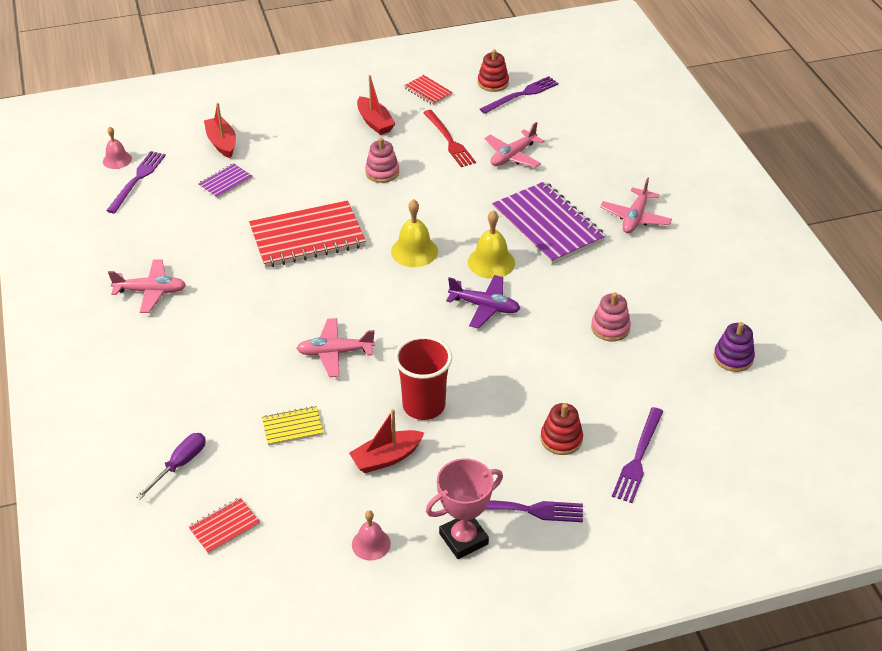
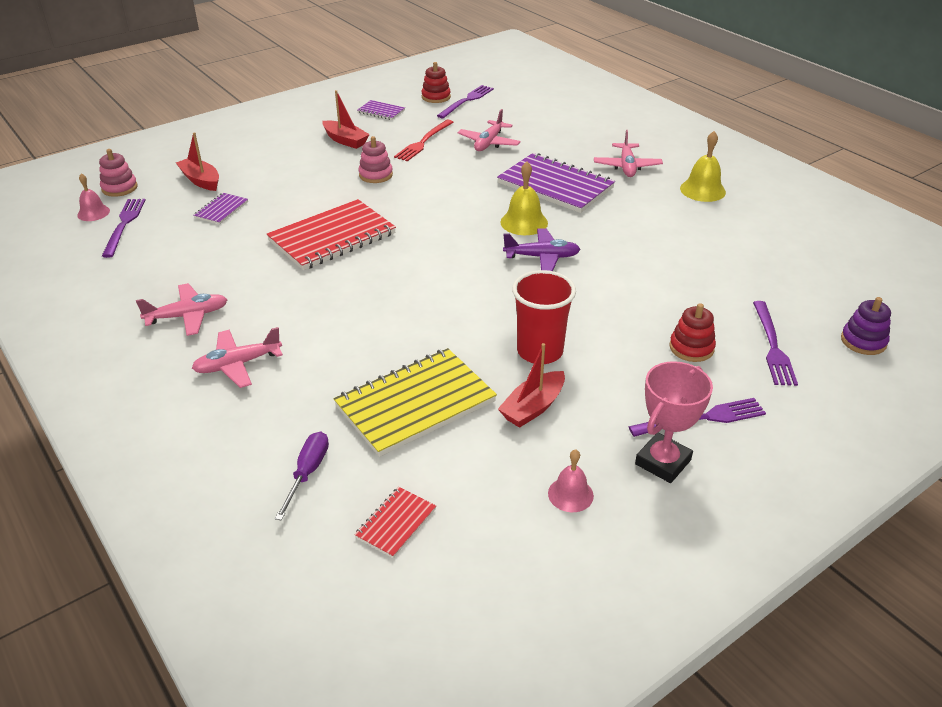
camera: 20 degrees left, 5 degrees down
yellow notebook [262,406,324,446] -> yellow notebook [334,348,497,457], size x2.14
pink plane [296,318,375,377] -> pink plane moved to [192,327,283,388]
yellow bell [391,199,438,267] -> yellow bell moved to [680,131,726,202]
red notebook [404,75,453,105] -> purple notebook [358,100,405,120]
red fork [423,110,476,167] -> red fork turned 75 degrees clockwise [394,120,454,161]
pink stacking toy [591,292,631,341] -> pink stacking toy moved to [99,149,138,197]
purple stacking toy [714,322,755,372] -> purple stacking toy moved to [841,297,891,355]

